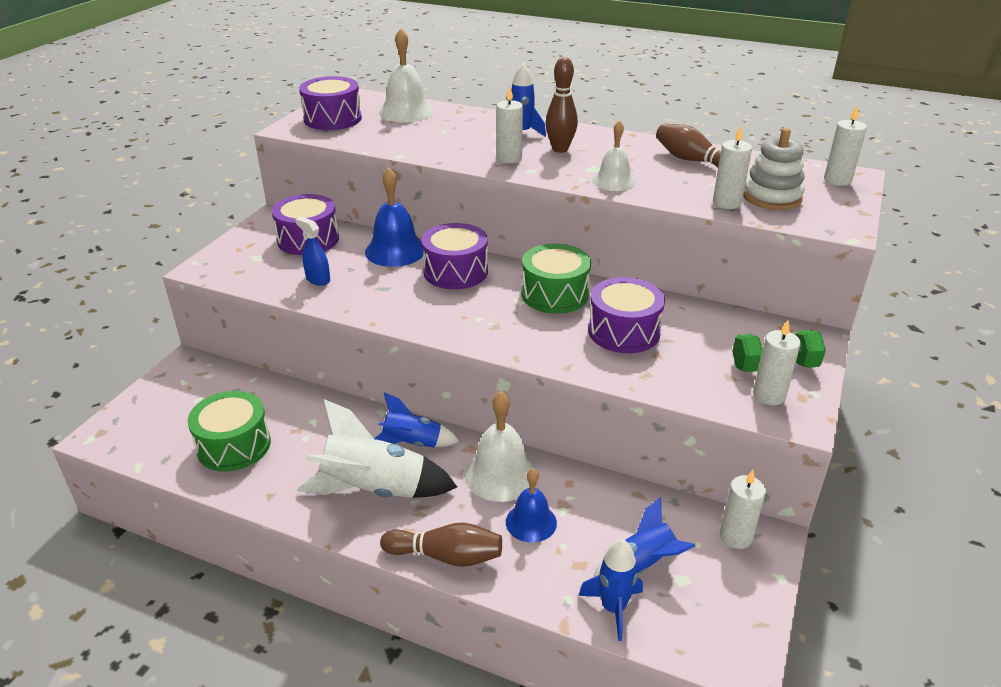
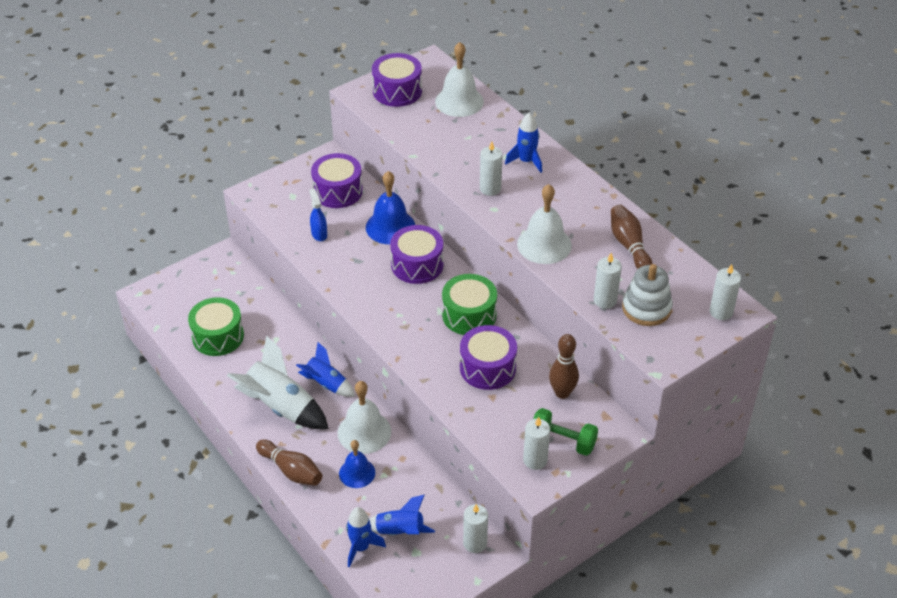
camera: 30 degrees right, 10 degrees up
brown bowling pin [546,57,578,153] -> brown bowling pin moved to [549,334,579,399]
white bell [593,120,636,191] -> white bell [517,184,572,264], size x1.52

